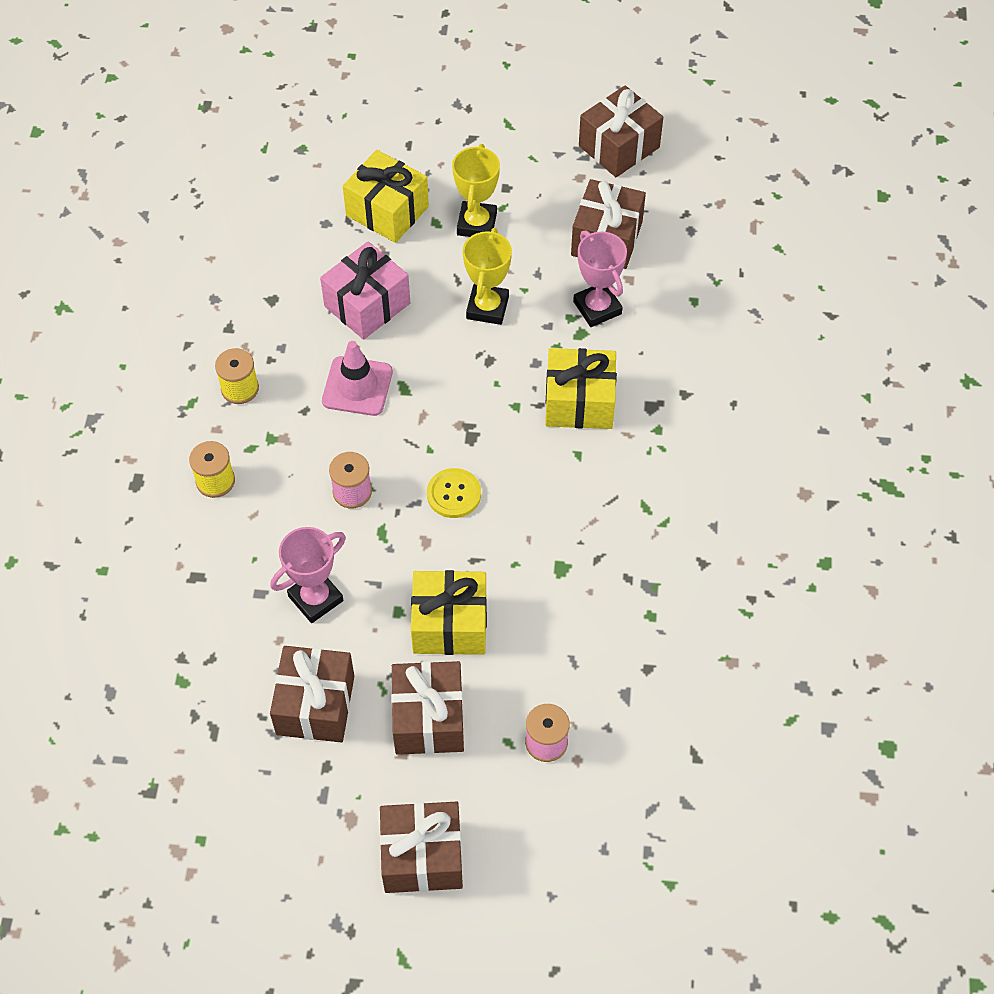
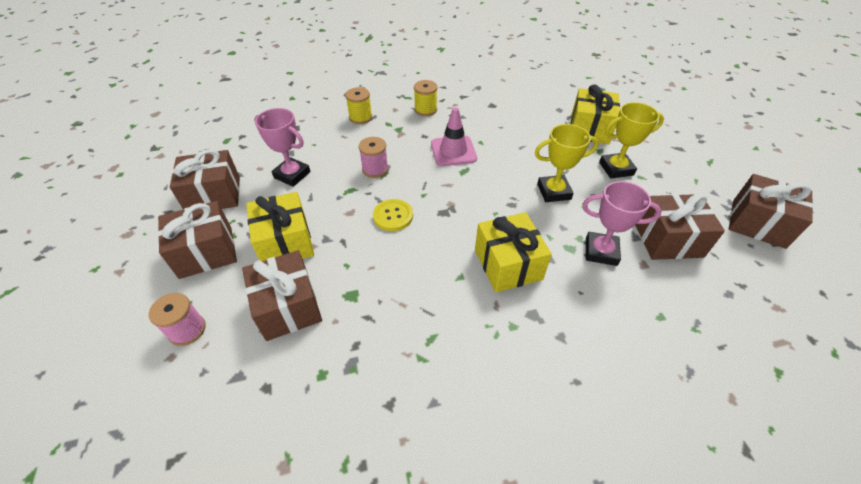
camera: 70 degrees right, 10 degrees down
pink gift [320,241,410,340] -> none
brown gift [380,802,463,893] -> brown gift moved to [242,250,322,341]
pink trophy [573,230,627,327] -> pink trophy turned 60 degrees clockwise [582,181,662,266]

